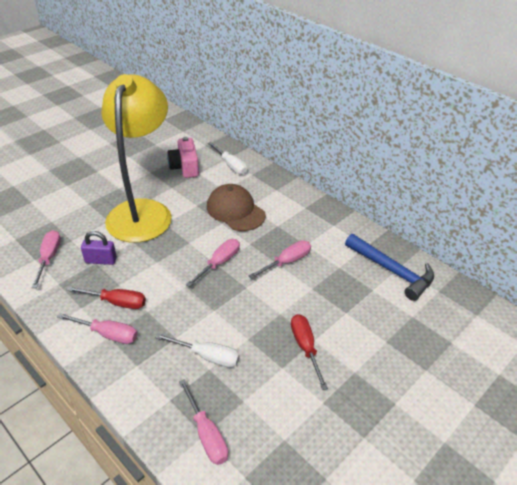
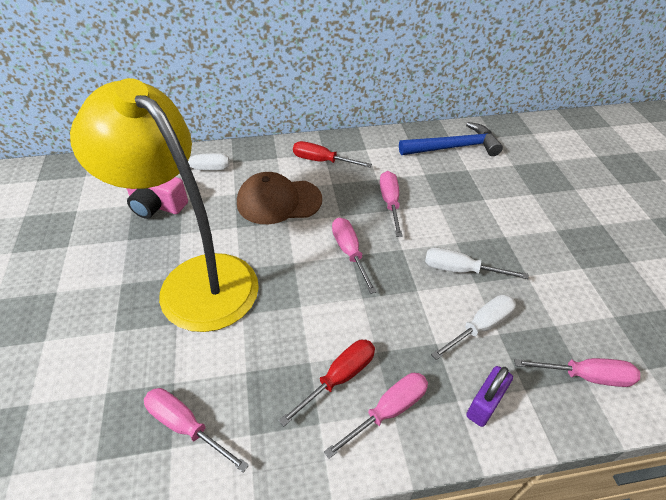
camera: 55 degrees left, 5 degrees up
purple padlock [81,231,117,265] -> purple padlock moved to [466,366,513,427]
red screwdriver [291,314,328,390] -> red screwdriver moved to [293,141,372,168]
none -> white screwdriver [425,248,528,279]

